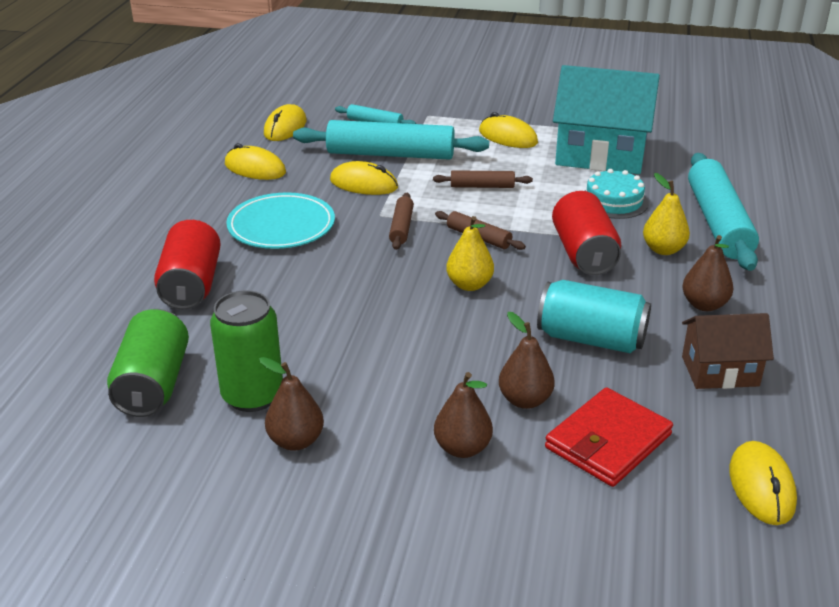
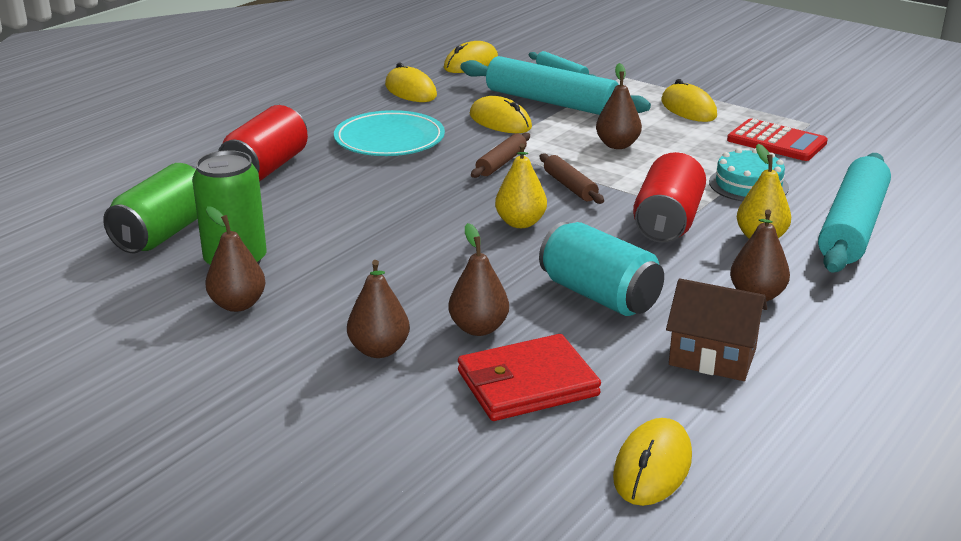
camera: 25 degrees right, 5 degrees down
brown rolling pin [433,170,533,188] -> brown pear [596,63,642,149]
turquoise house [553,65,660,174] -> red calculator [727,118,828,161]

